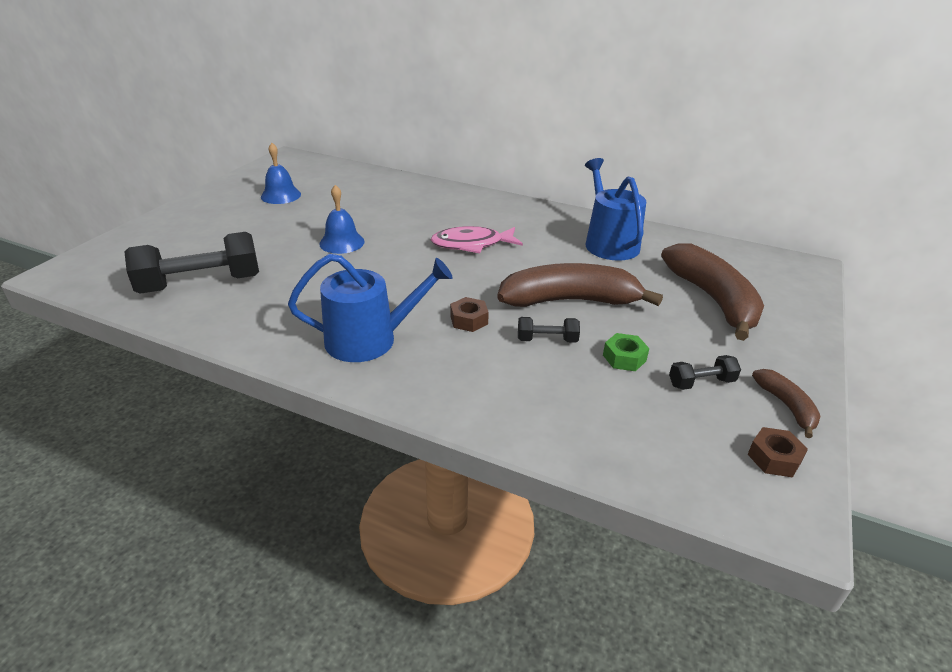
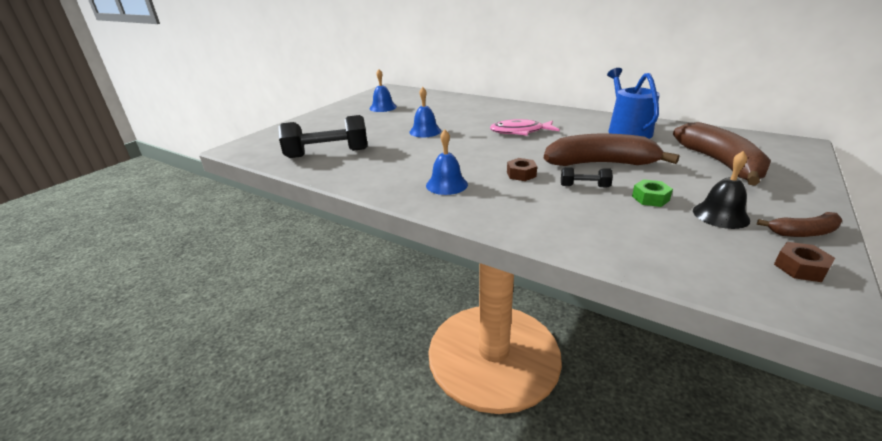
camera: 10 degrees right, 5 degrees down
blue watering can [288,254,453,362] -> blue bell [426,130,468,195]
black dumbbell [669,355,741,390] -> black bell [693,151,750,229]
brown banana [752,369,820,438] -> brown banana turned 90 degrees clockwise [757,212,842,237]

